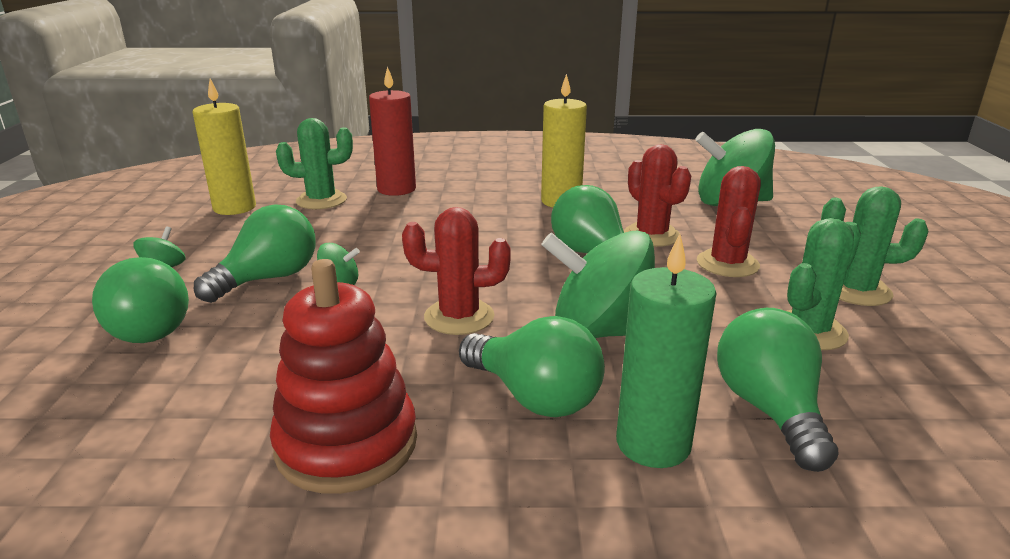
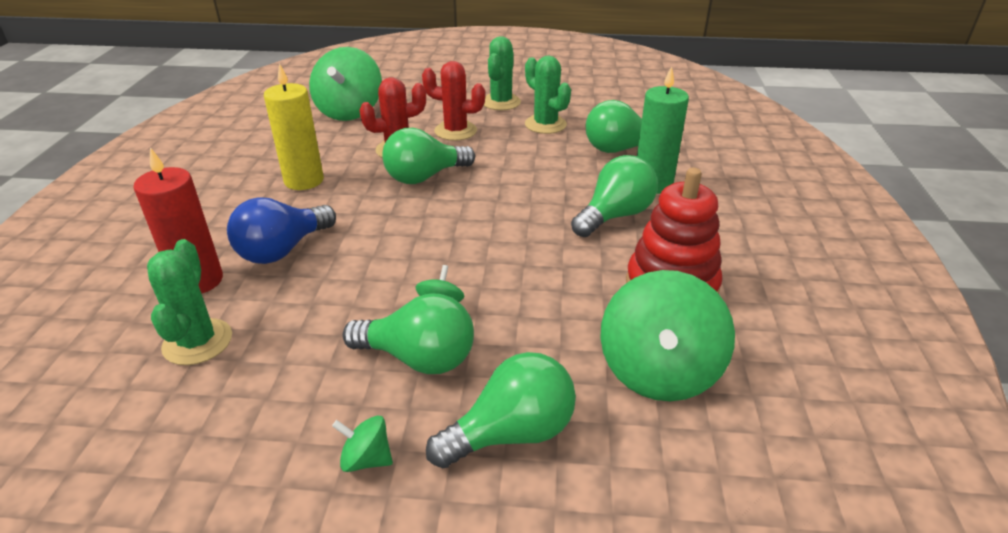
camera: 85 degrees left, 10 degrees up
yellow candle [193,79,256,215] -> none
green light bulb [194,205,316,303] -> green light bulb turned 150 degrees clockwise [342,293,474,374]
red cactus [402,207,511,335] -> none
green spinning top [541,231,655,338] -> green spinning top moved to [600,270,735,401]
none -> blue light bulb [227,197,336,264]

